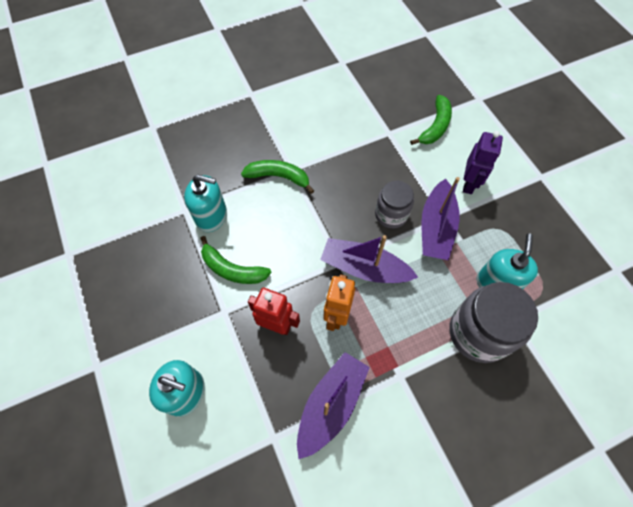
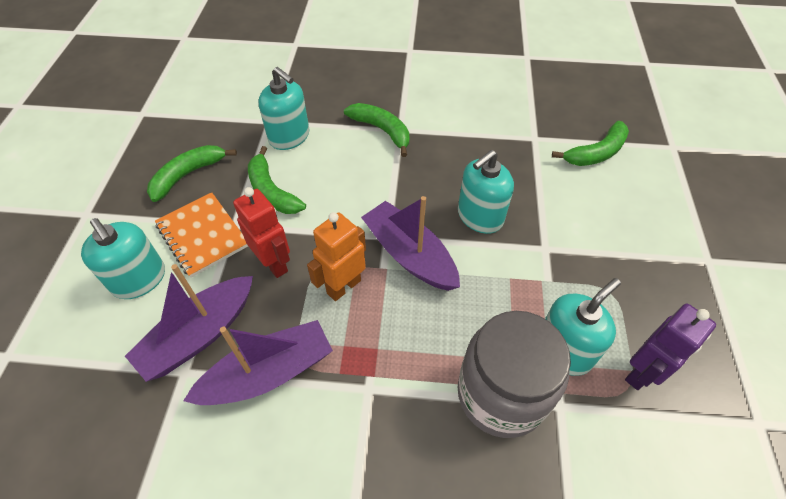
camera: 30 degrees right, 10 degrees down
grey jar [375,181,414,228] -> turquoise soap dispenser [458,150,514,234]
purple boat [421,177,460,260] -> purple boat moved to [125,264,253,382]
purple robot [463,131,503,194] -> purple robot moved to [625,303,716,390]
none -> green banana [147,145,237,202]
none -> orange notebook [155,192,248,278]

